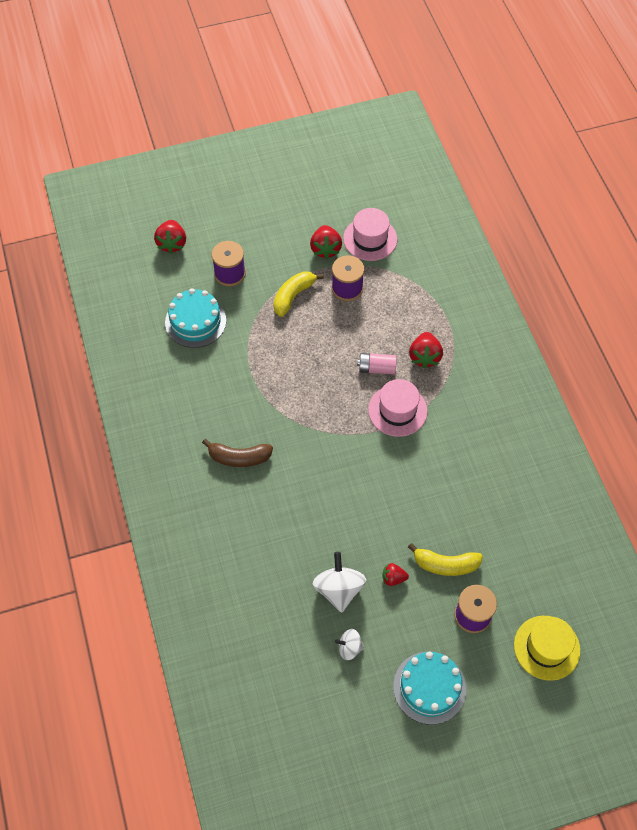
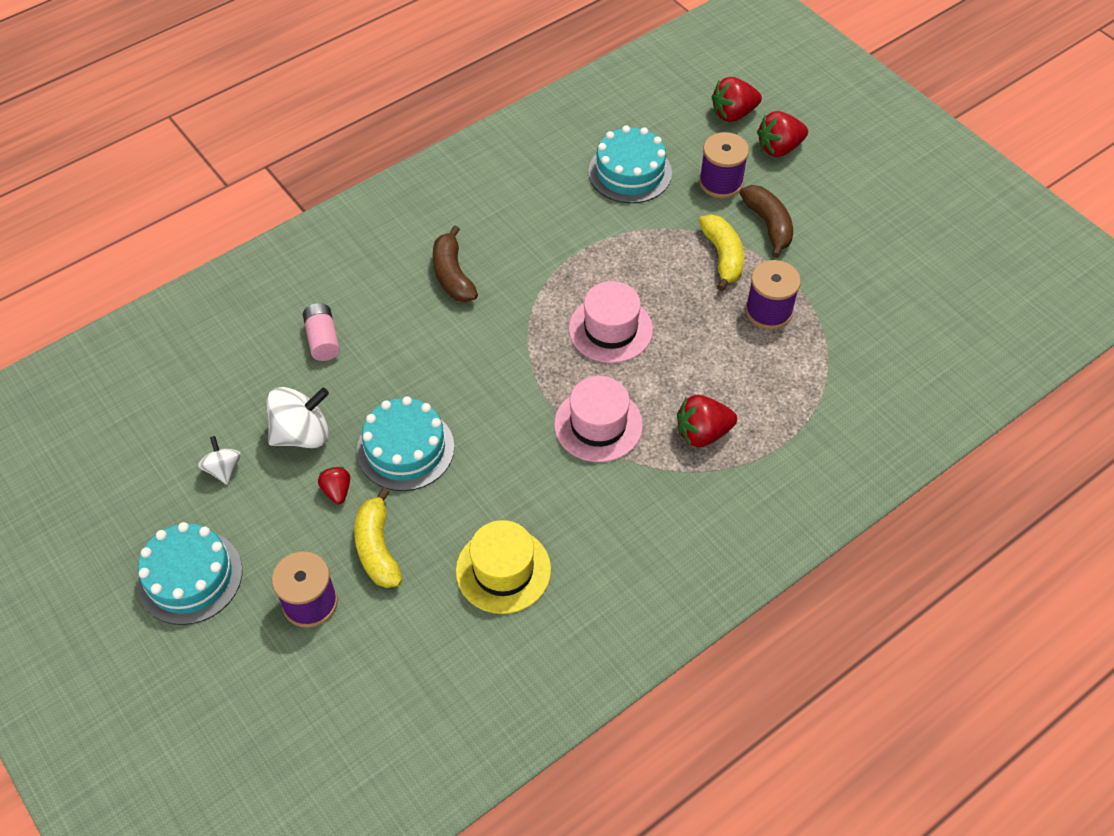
camera: 70 degrees right, 5 degrees down
yellow banana [273,271,324,317] -> yellow banana turned 60 degrees clockwise [699,214,744,291]
red strawberry [310,225,342,259] -> red strawberry moved to [757,111,808,157]
pink hat [343,208,397,261] -> pink hat moved to [569,281,653,363]
pink battery [357,353,397,374] -> pink battery moved to [303,303,340,361]
yellow hat [514,616,580,681] -> yellow hat moved to [456,520,551,614]
none -> turquoise cake [357,396,454,491]
none -> brown banana [740,185,793,258]

